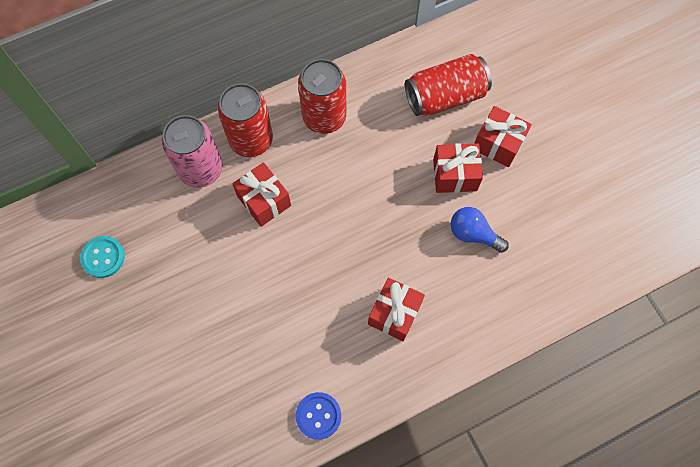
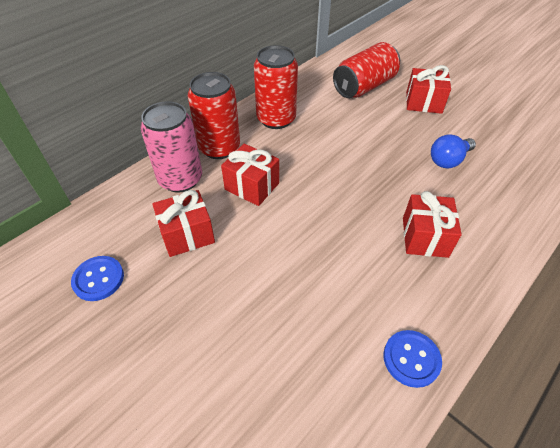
camera: 20 degrees left, 20 degrees down
turquoise button [80,236,125,278] -> blue button [71,256,124,301]
red gift [433,143,483,193] -> red gift moved to [152,190,215,257]
blue light bulb [451,207,509,253] -> blue light bulb turned 45 degrees counterclockwise [431,134,476,168]

